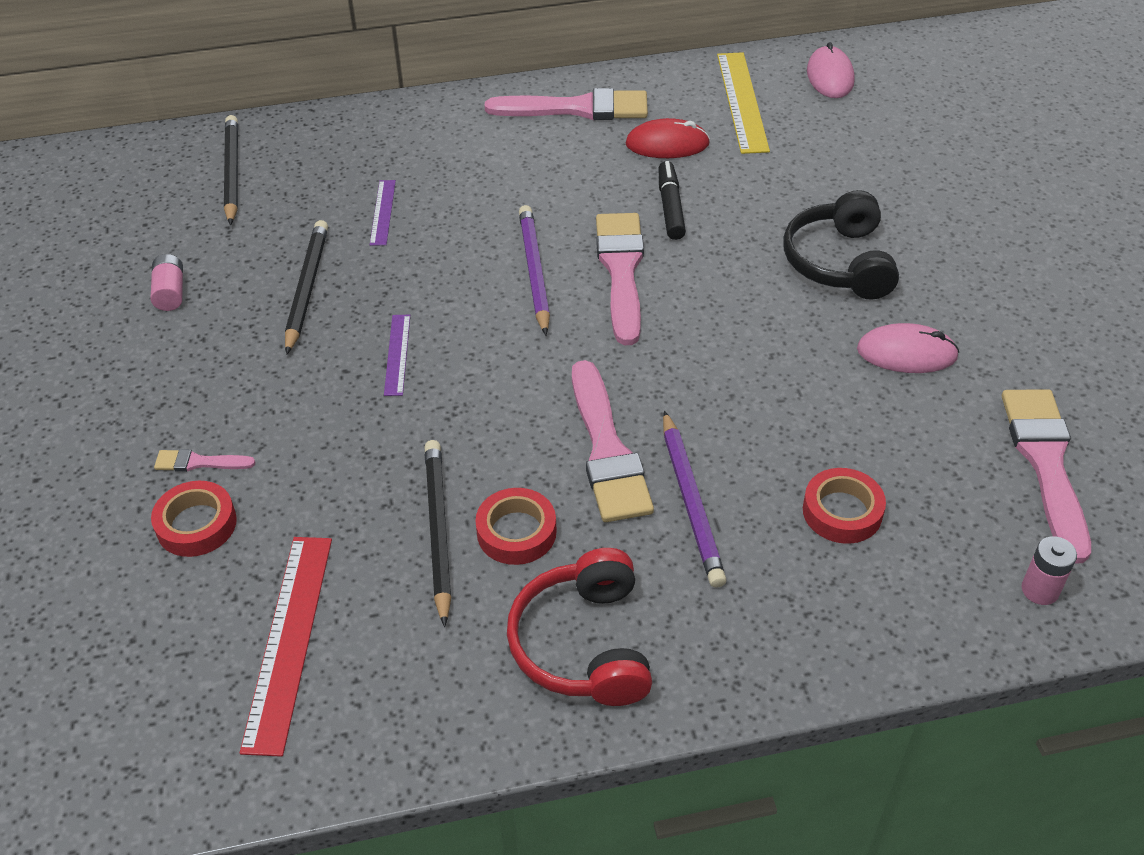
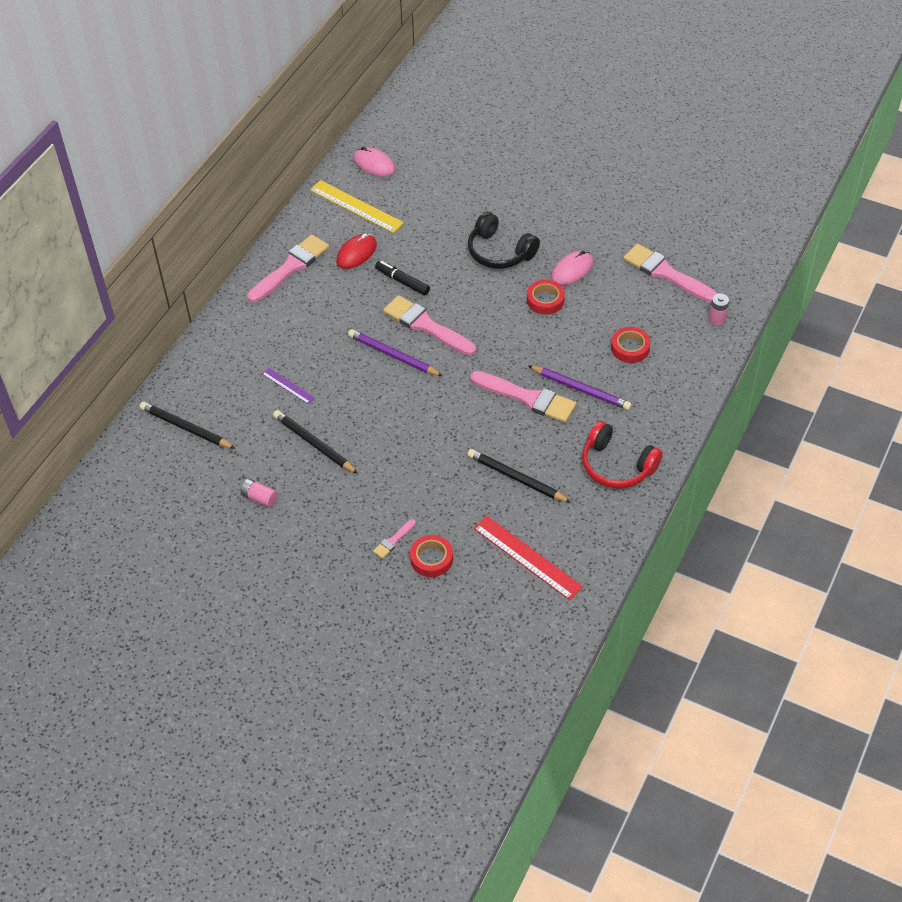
camera: 50 degrees left, 5 degrees up
purple ruler [384,315,410,396] -> none
red tape [475,488,557,565] -> red tape moved to [527,280,565,315]

